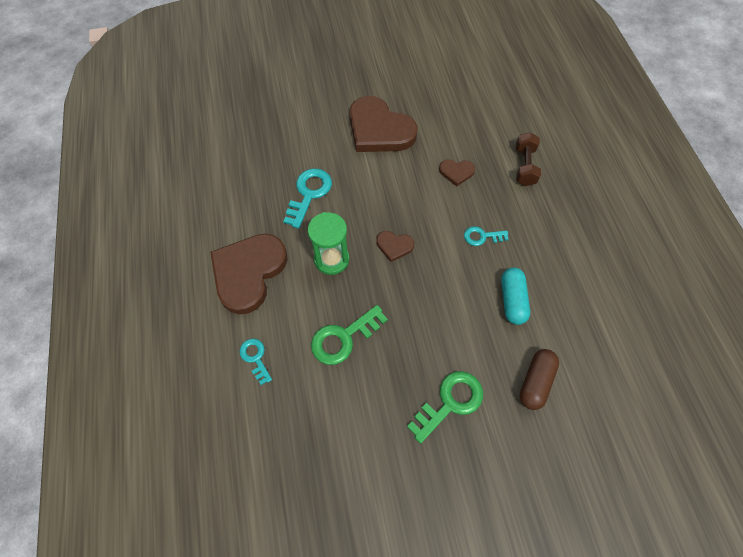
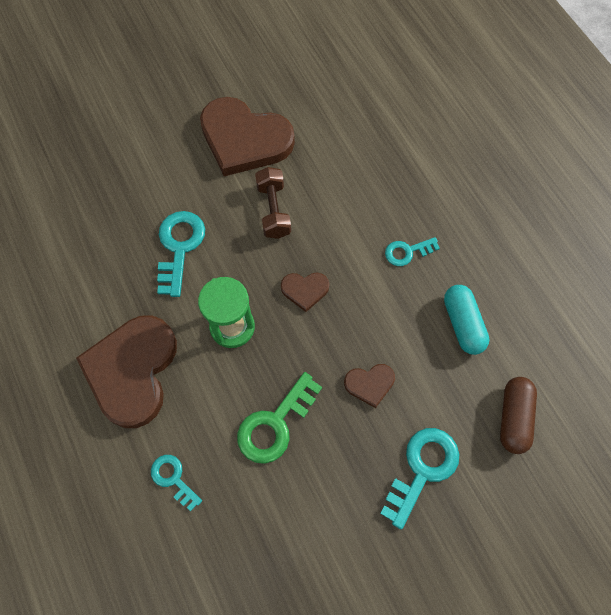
camera: 15 degrees left, 5 degrees up
green key [407,371,483,444] -> turquoise key [380,428,459,529]
brown heart [439,159,475,186] -> brown heart moved to [344,364,395,408]
brown dumbbell [516,132,541,186] -> brown dumbbell moved to [255,167,291,239]

